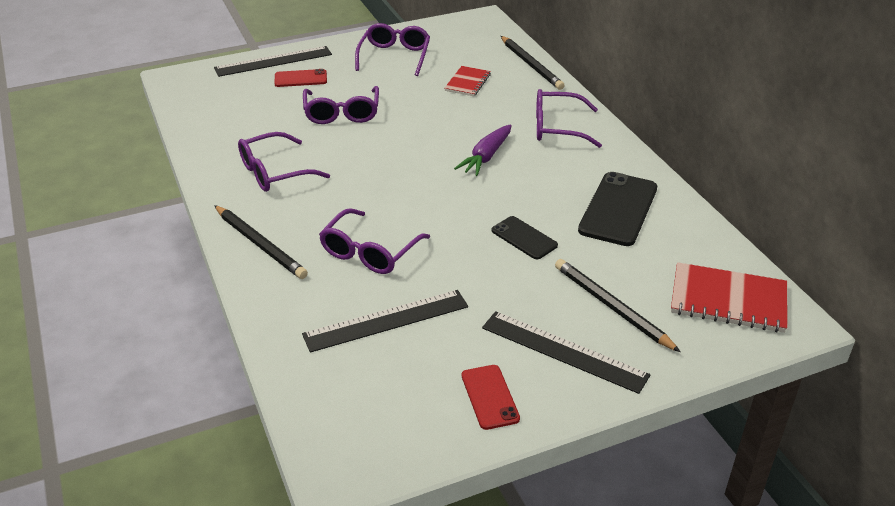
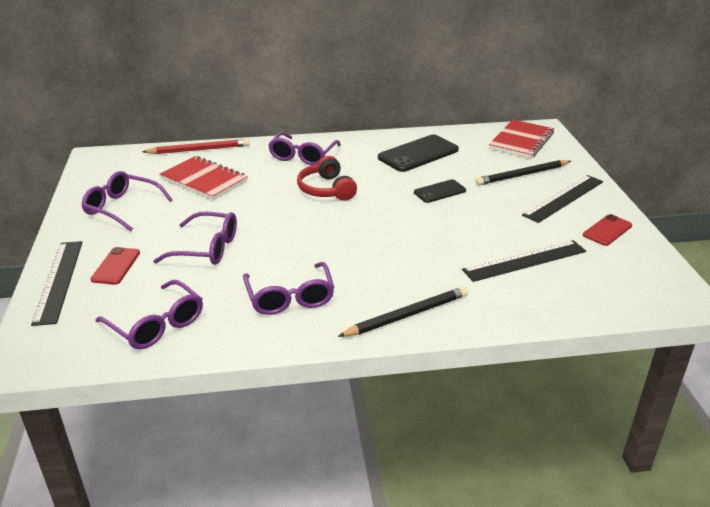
camera: 75 degrees left, 5 degrees down
black ruler [302,290,468,353] -> black ruler turned 75 degrees clockwise [462,240,586,282]
purple glasses [319,208,430,274] -> purple glasses moved to [95,280,203,349]
red notebook [445,66,491,96] -> red notebook [159,156,248,200], size x1.67
purple carrot [454,124,512,176] -> red headphones [297,156,357,201]
red phone [462,365,520,430] -> red phone turned 45 degrees counterclockwise [583,214,632,246]
black pencil [501,36,565,90] -> red pencil [142,139,249,154]
black phone [578,172,657,246] -> black phone turned 75 degrees counterclockwise [378,135,459,172]

